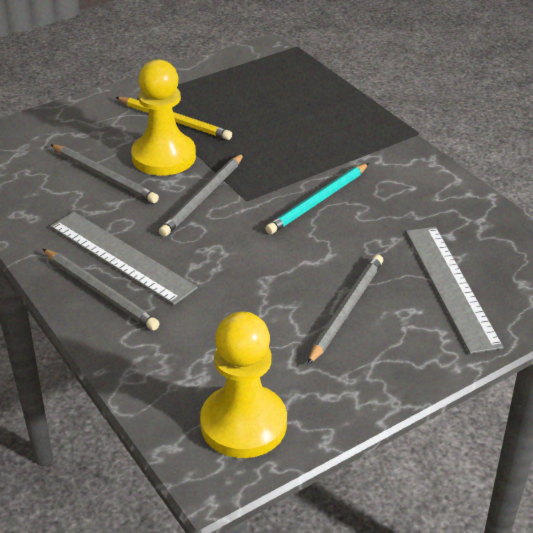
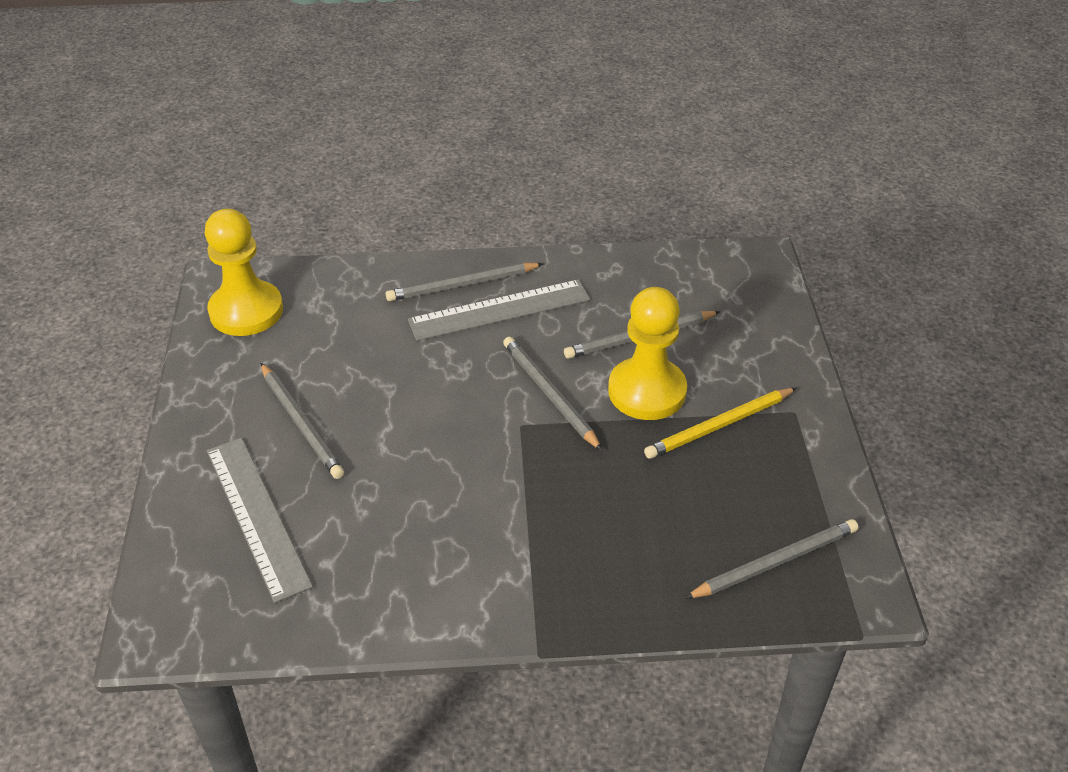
camera: 120 degrees right, 5 degrees up
turquoise pencil [265,163,369,234] -> none
grey ruler [406,227,504,354] -> grey ruler turned 45 degrees clockwise [207,438,313,603]
none -> grey pencil [684,519,859,599]

